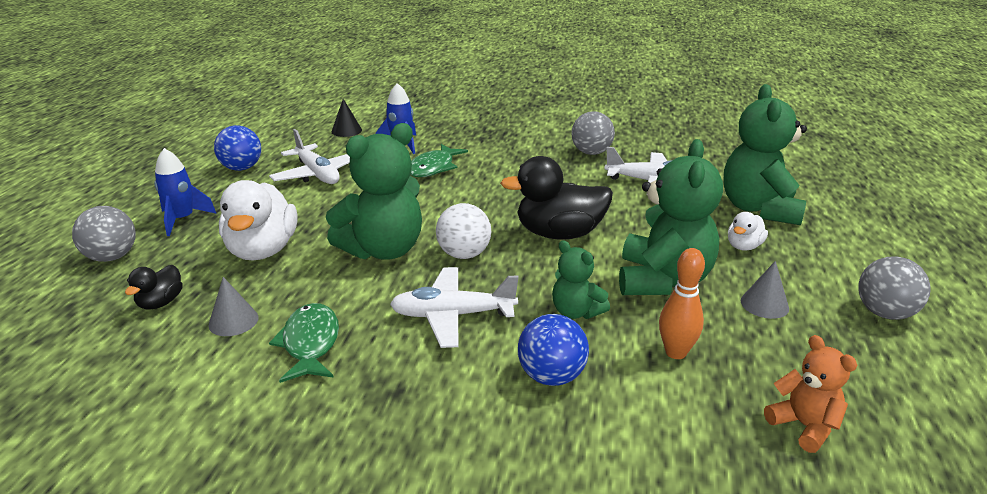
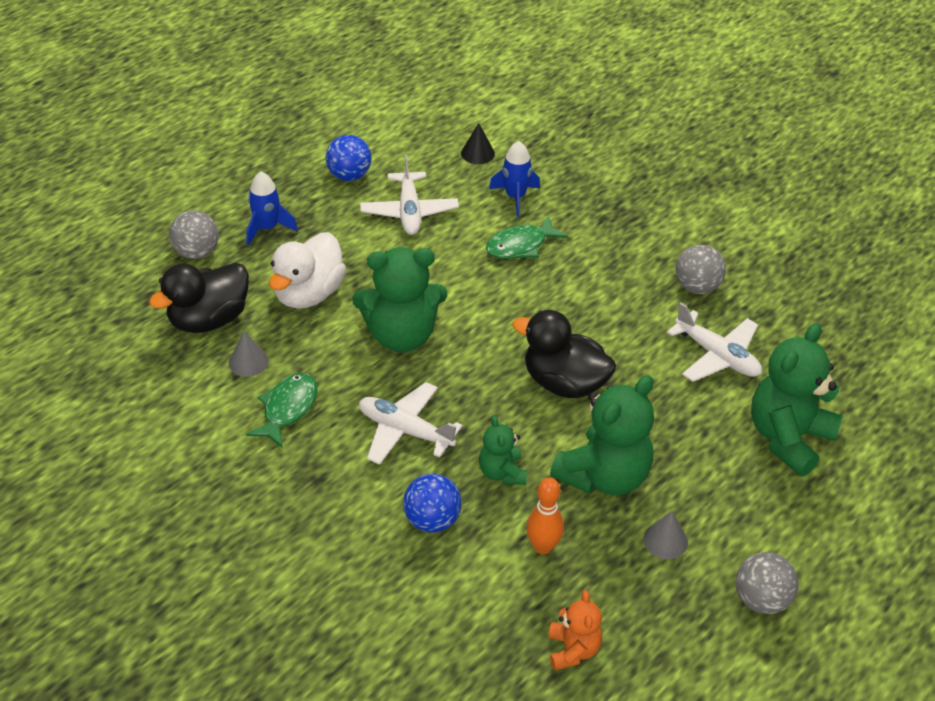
camera: 30 degrees right, 15 degrees up
black duck [125,265,183,310] -> black duck [149,263,249,333], size x2.00
white ball [436,203,491,259] -> none
white duck [728,212,768,251] -> none

